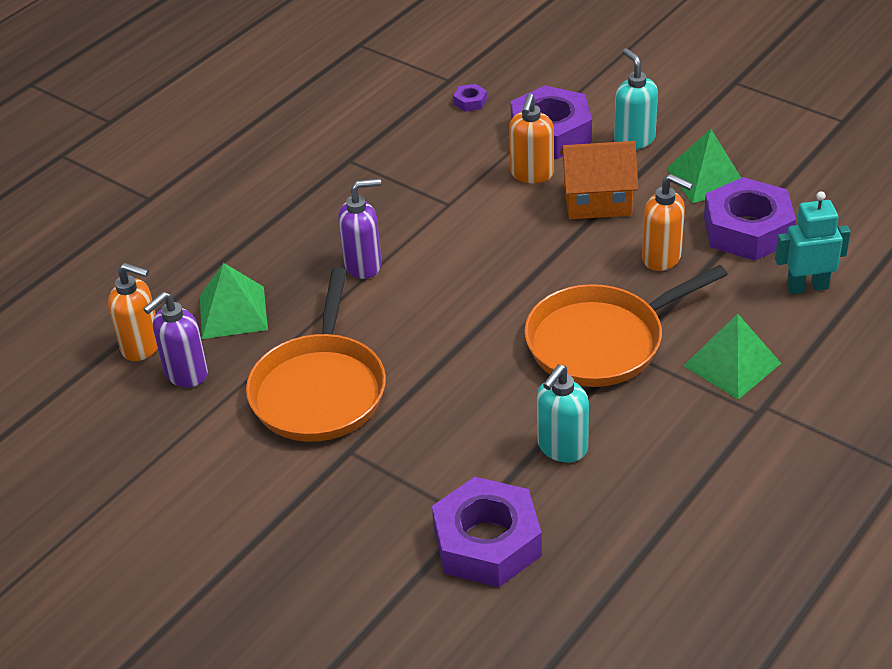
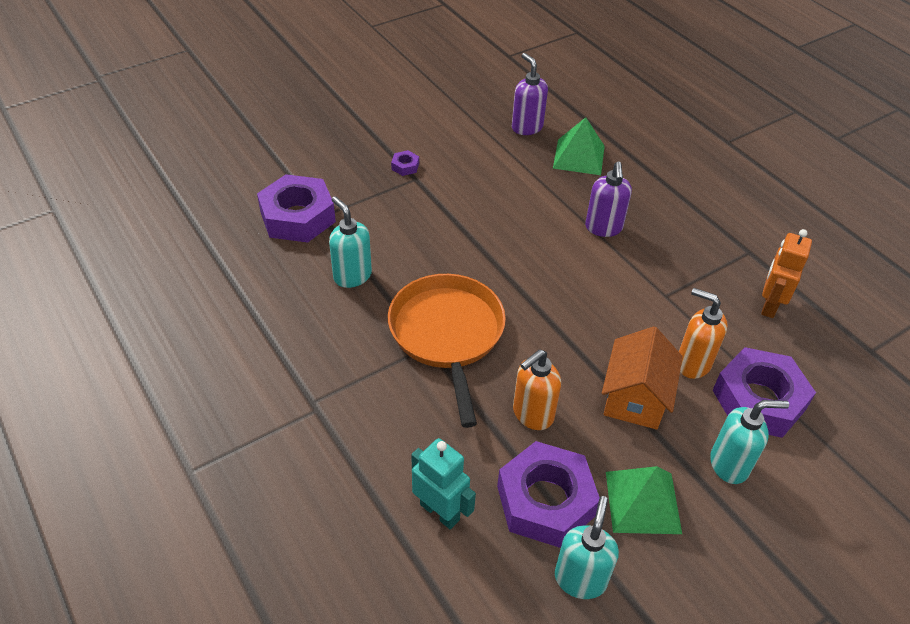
camera: 105 degrees right, 5 degrees up
orange soap dispenser [108,263,158,361] -> none
orange pan [246,268,386,442] -> none
purple nut [453,84,487,112] -> purple nut moved to [391,150,419,176]
green pyramid [683,314,781,400] -> none
turquoise robot [775,191,851,294] -> turquoise robot turned 60 degrees counterclockwise [411,438,476,529]
none -> turquoise soap dispenser [555,496,619,599]
none -> orange robot [761,229,812,318]

